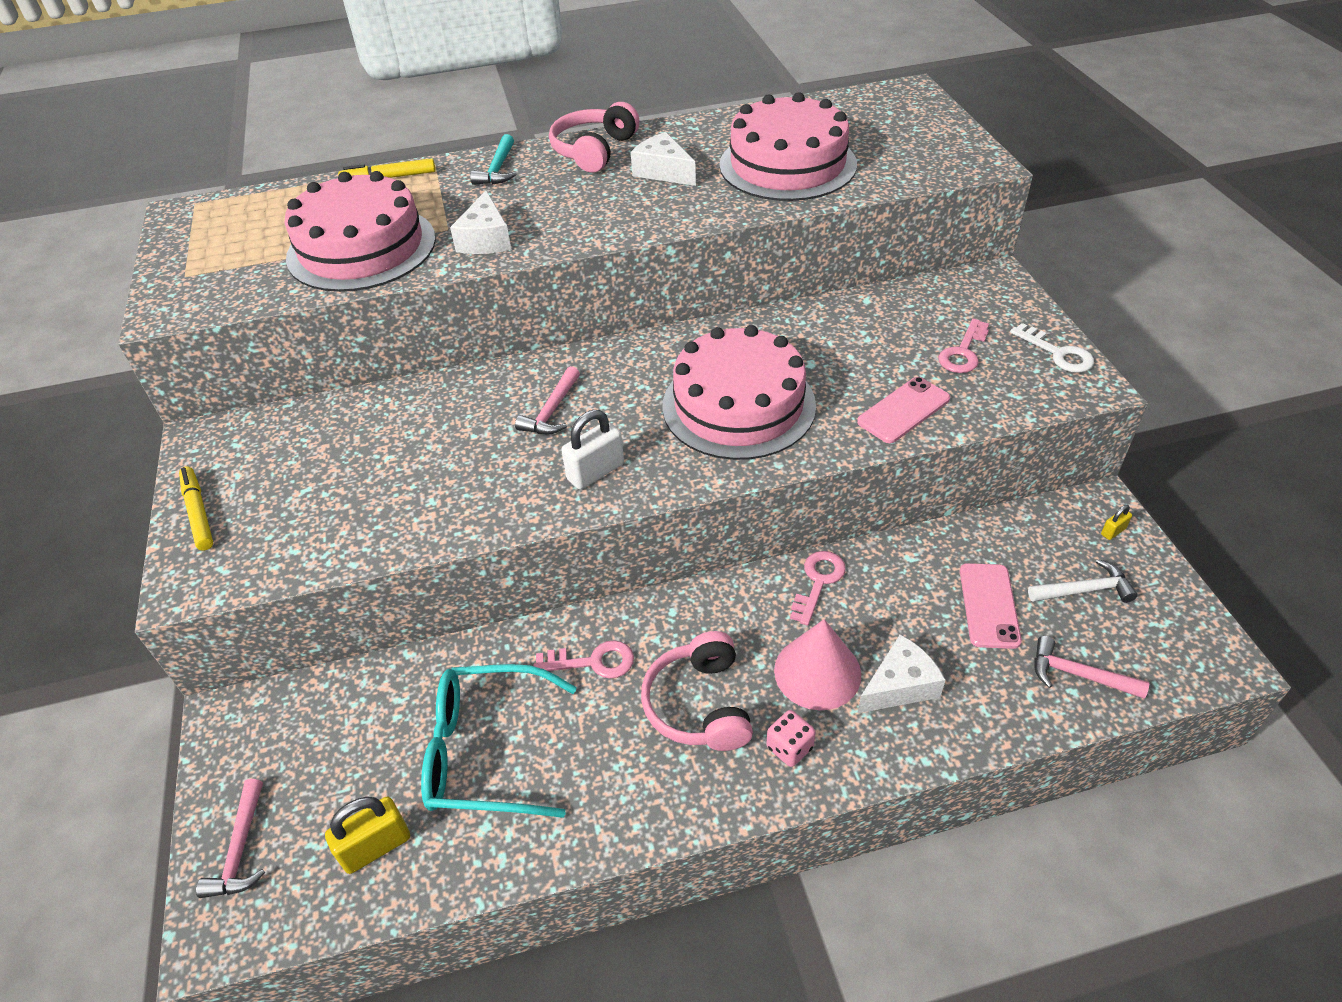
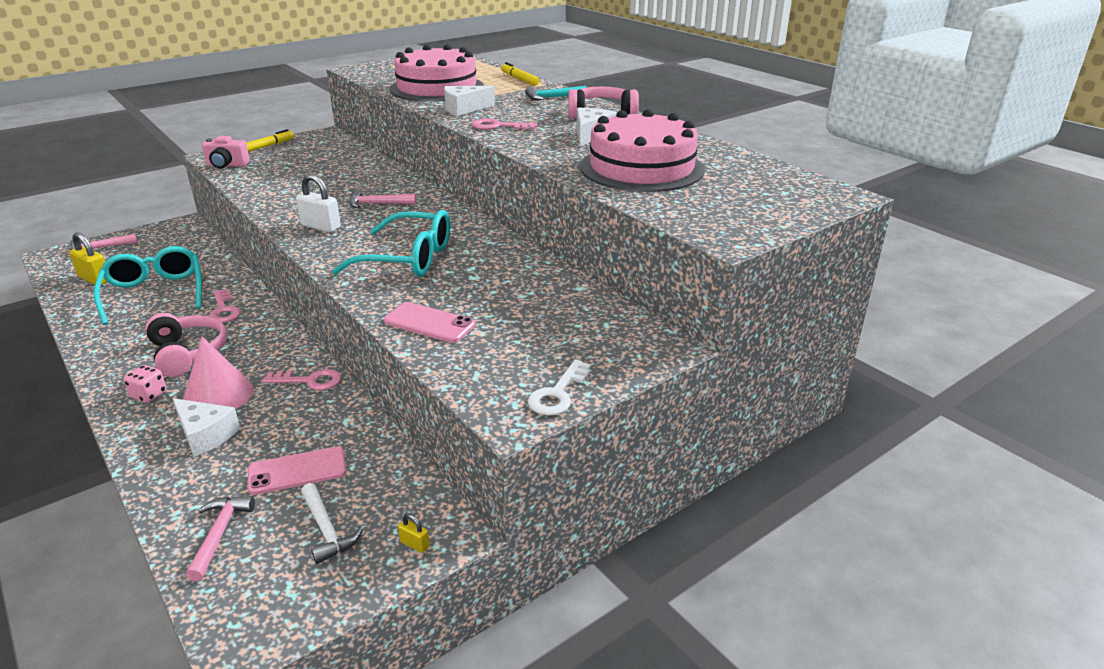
camera: 65 degrees right, 15 degrees down
pink headphones [641,631,753,751] -> pink headphones turned 90 degrees clockwise [145,313,227,377]
pink cake [662,325,816,460] -> turquoise glasses [332,210,450,277]
pink key [938,319,989,373] -> pink key moved to [472,118,537,130]
none -> pink camera [202,136,250,169]

